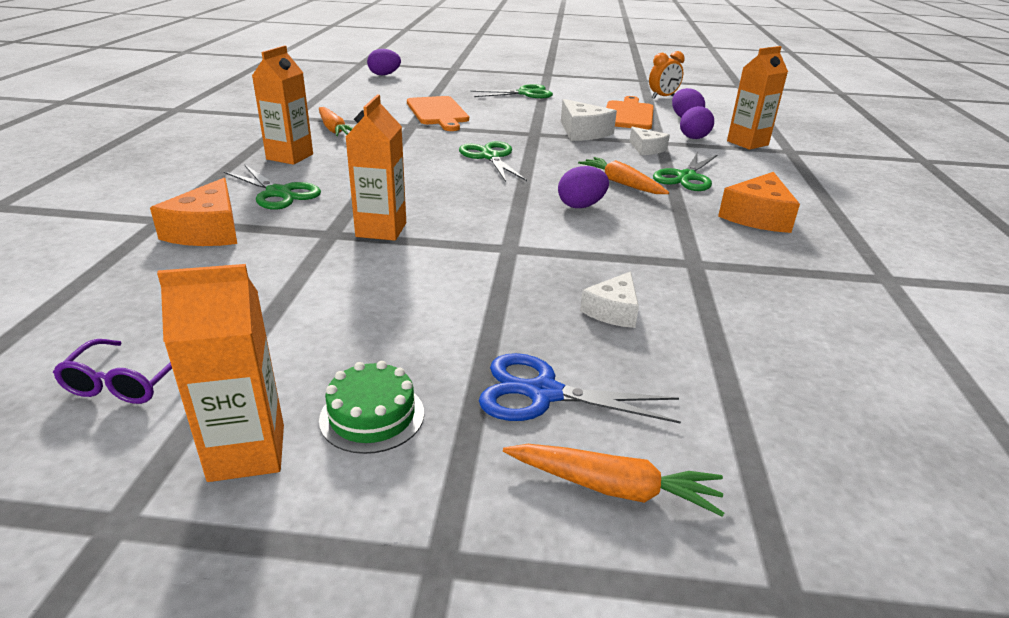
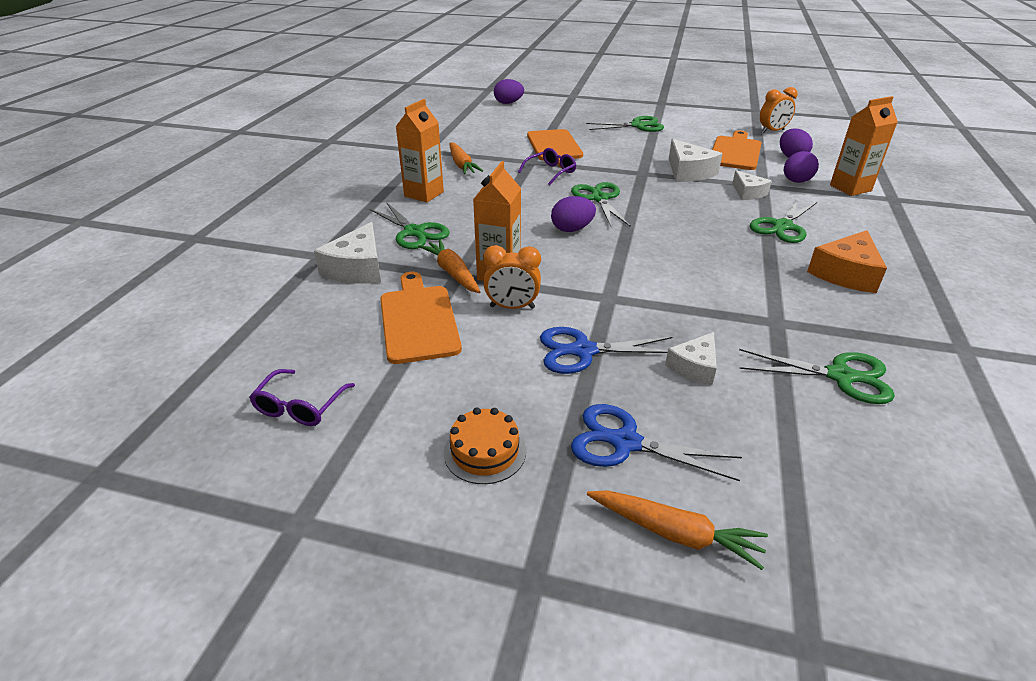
camera: 10 degrees right, 5 degrees up
orange cheese [150,178,237,246] -> white cheese [314,222,381,284]
orange carton [157,264,284,482] -> none
green cake [319,361,424,454] -> orange cake [444,408,526,484]
purple egg [558,166,609,208] -> purple egg moved to [551,196,596,232]
orange carrot [578,157,669,194] -> orange carrot moved to [418,239,480,293]
none -> orange cutting board [380,272,462,364]
none -> orange clock [483,245,541,309]
none -> purple glasses [518,148,576,185]
none -> blue scissors [540,327,672,374]
none -> green scissors [739,349,895,404]

